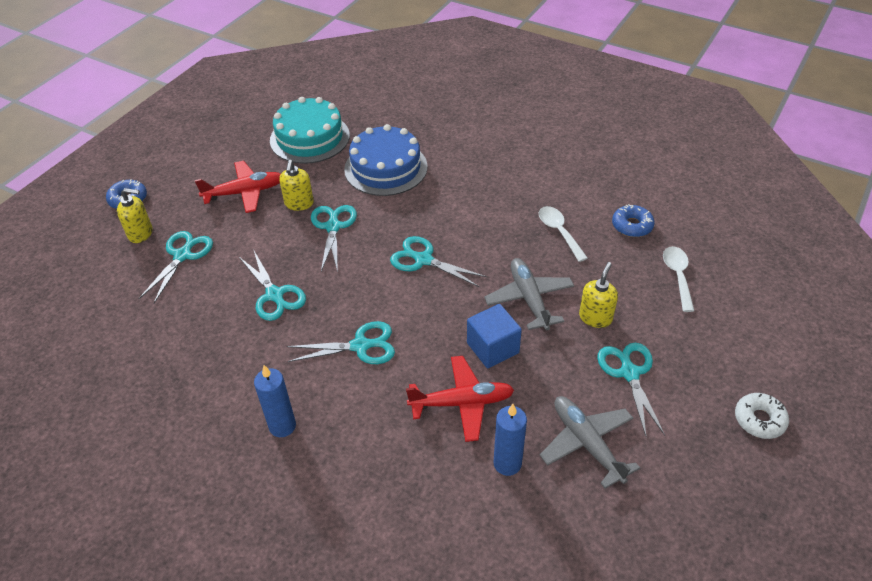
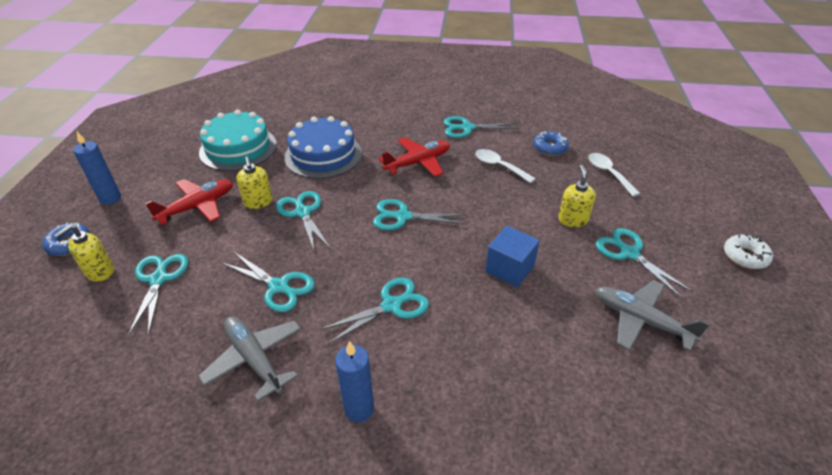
camera: 25 degrees left, 5 degrees down
yellow soap dispenser [117,188,152,243] -> yellow soap dispenser turned 150 degrees clockwise [54,225,114,282]
red plane [406,356,514,442] -> red plane moved to [379,137,450,177]
grey plane [484,258,574,330] -> grey plane moved to [198,316,301,402]
blue candle [494,404,527,476] -> blue candle moved to [73,131,121,205]
none -> turquoise scissors [443,116,520,138]

